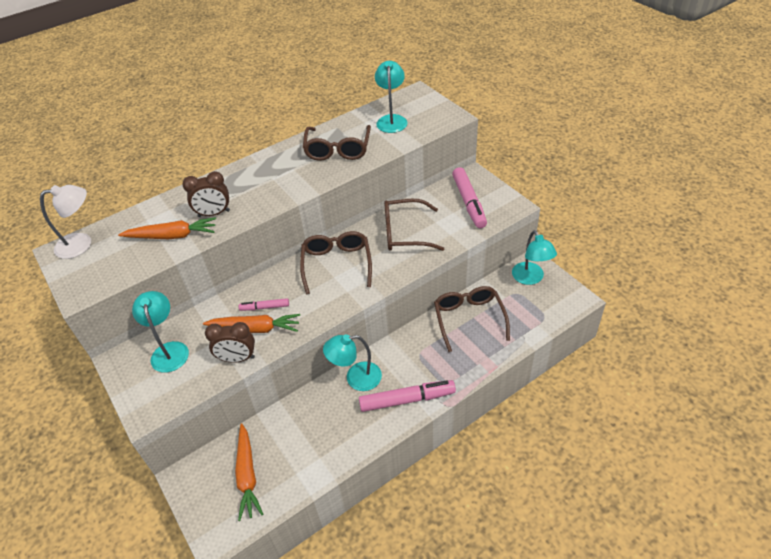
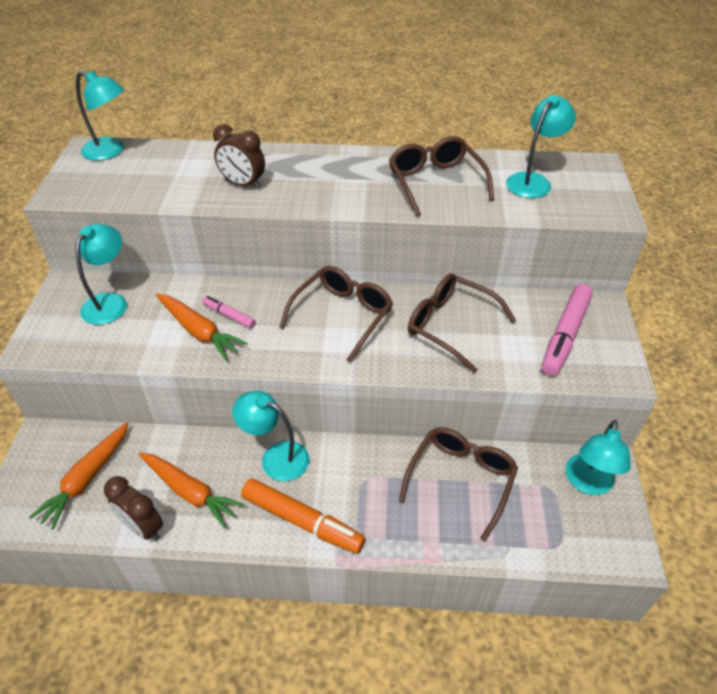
camera: 35 degrees right, 0 degrees up
white lamp [40,185,91,259] -> turquoise lamp [76,71,124,161]
orange carrot [118,217,216,239] -> orange carrot moved to [139,453,245,528]
brown clock [205,322,255,363] -> brown clock moved to [104,476,163,541]
brown glasses [303,125,371,161] -> brown glasses turned 120 degrees clockwise [389,136,494,216]
pink marker [359,380,456,412] -> orange marker [241,479,365,554]

